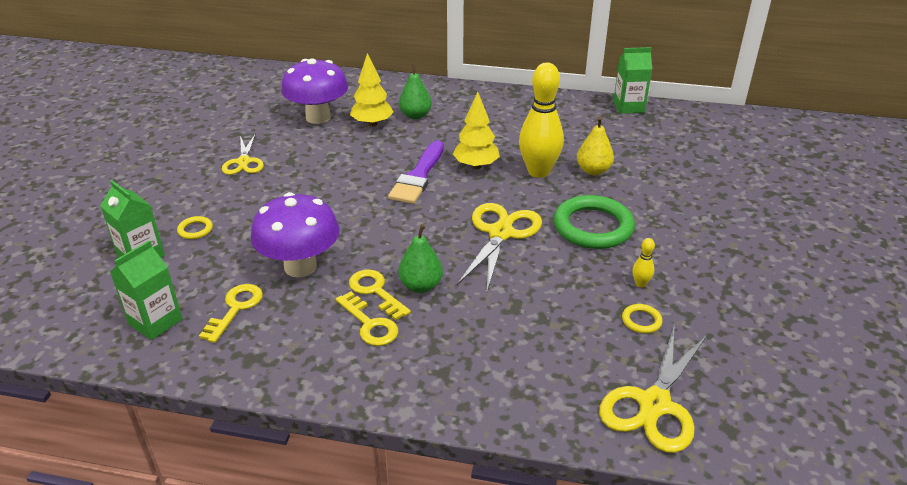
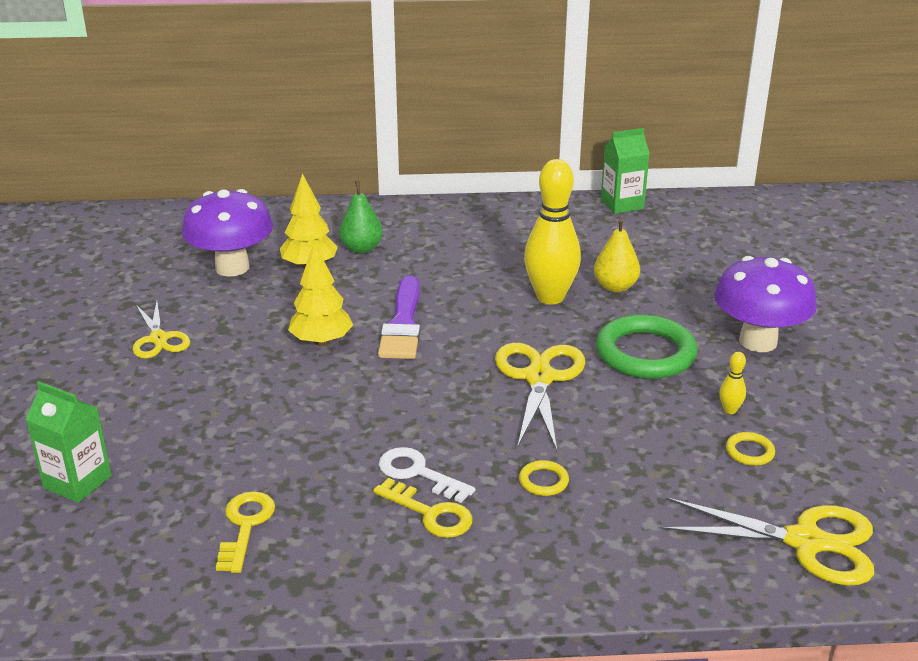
camera: 15 degrees left, 5 degrees down
green carton [110,240,182,340] -> none
yellow ring [177,216,213,239] -> yellow ring moved to [519,460,569,496]
purple mushroom [251,192,340,277] -> purple mushroom moved to [714,256,817,352]
yellow key [349,269,411,320] -> white key [379,447,475,503]
green pear [398,224,443,293] -> none
yellow tree [453,92,500,169] -> yellow tree moved to [288,243,353,346]
yellow scissors [599,324,708,453] -> yellow scissors turned 90 degrees counterclockwise [660,497,874,586]

